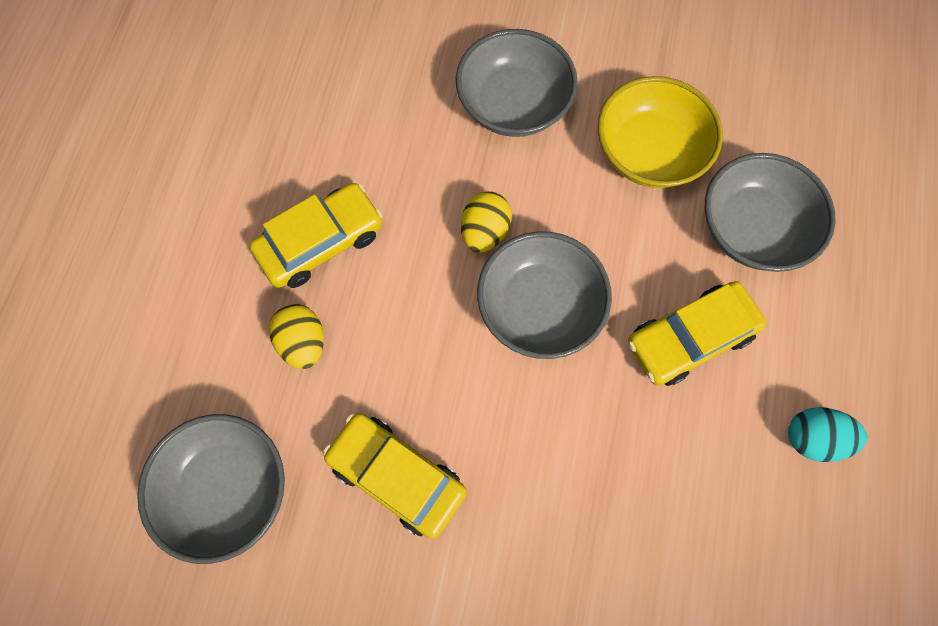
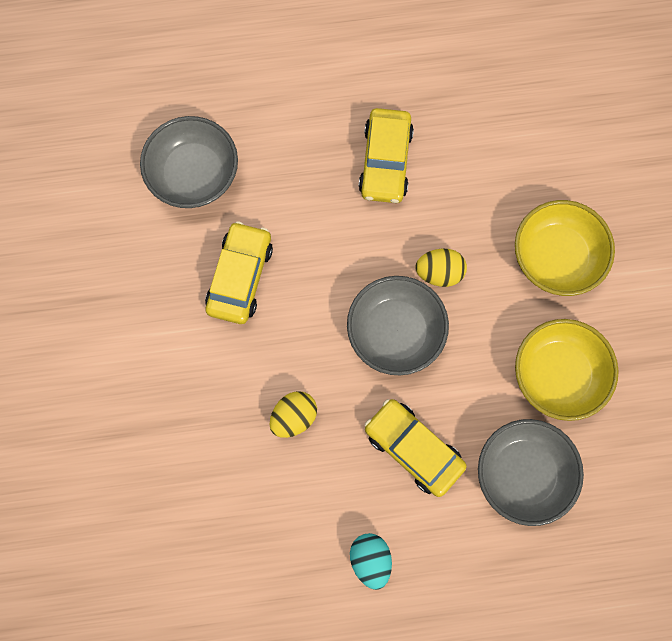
camera: 70 degrees right, 5 degrees up
yellow car [250,183,383,288] -> yellow car turned 60 degrees clockwise [358,108,414,203]
yellow egg [269,304,324,369] -> yellow egg moved to [269,391,317,438]
grey bowl [456,29,578,137] -> yellow bowl [515,200,615,296]

